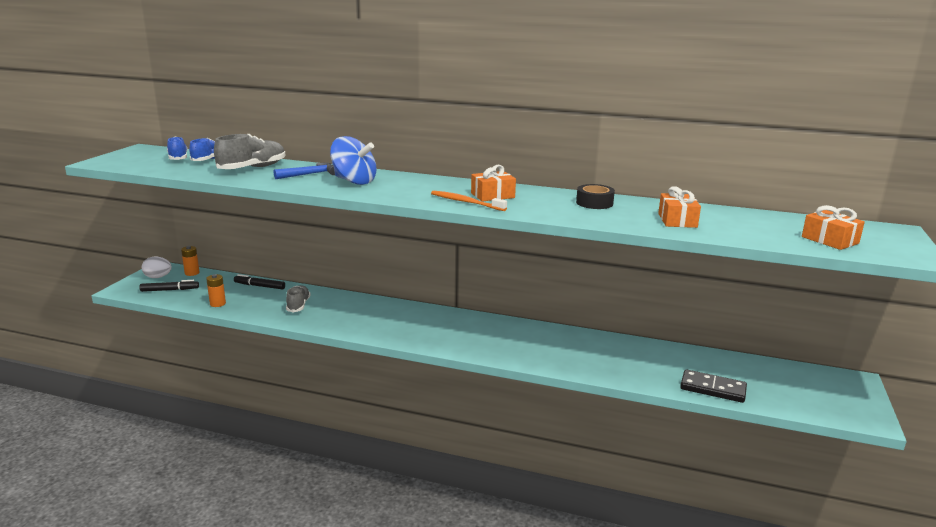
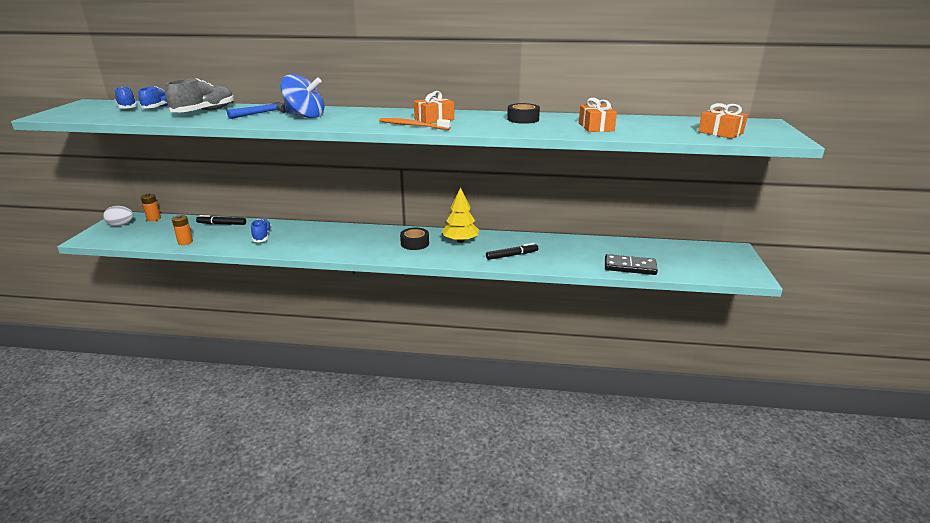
camera: 10 degrees left, 5 degrees up
black marker [139,280,199,292] -> black marker moved to [486,243,538,260]
grey shoe [286,285,310,312] -> blue shoe [251,219,272,243]
none -> black tape [400,228,429,250]
none -> yellow tree [442,187,479,243]

